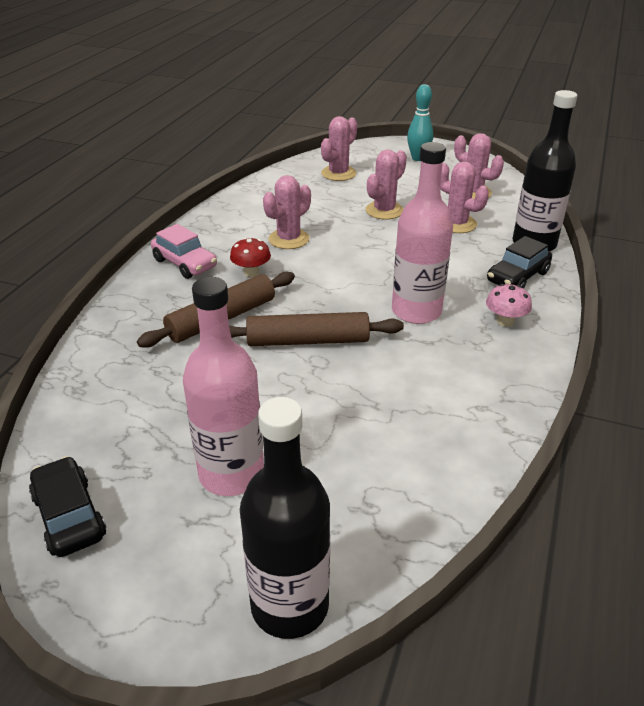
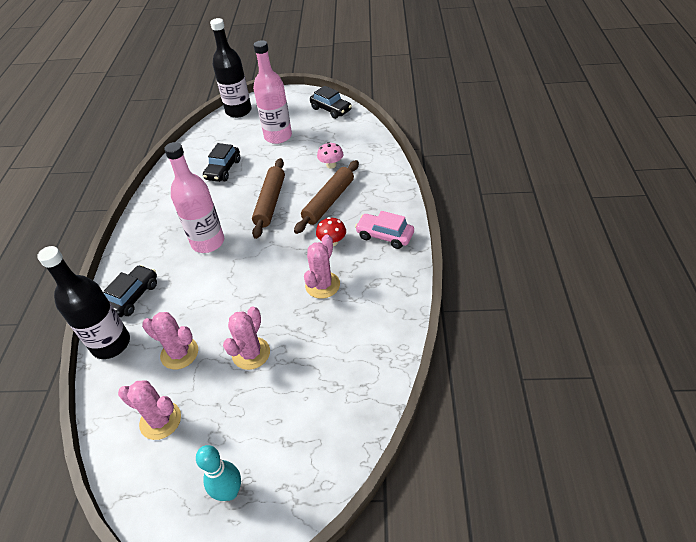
camera: 165 degrees right, 10 degrees up
brown rolling pin [229,312,404,346] -> brown rolling pin turned 60 degrees counterclockwise [252,158,285,239]
pink cactus [321,116,357,181] -> none
pink mushroom [486,284,532,327] -> pink mushroom moved to [317,142,344,168]
none -> black car [203,143,240,182]

